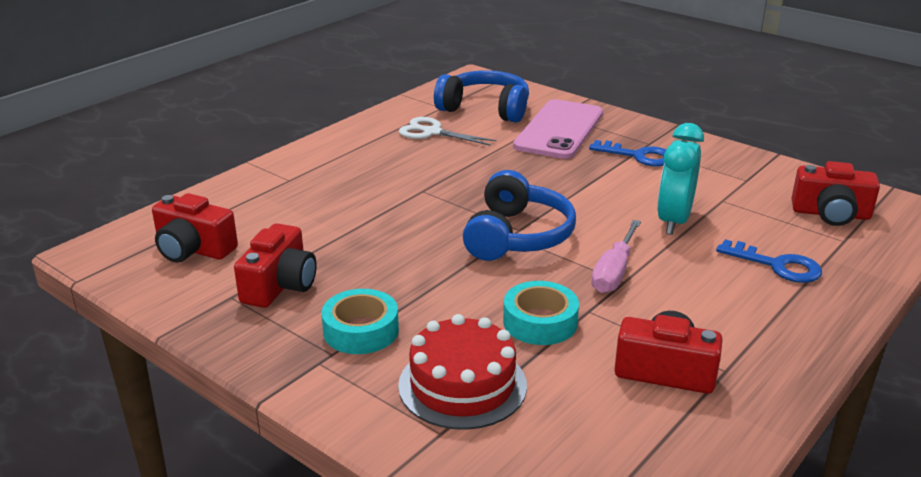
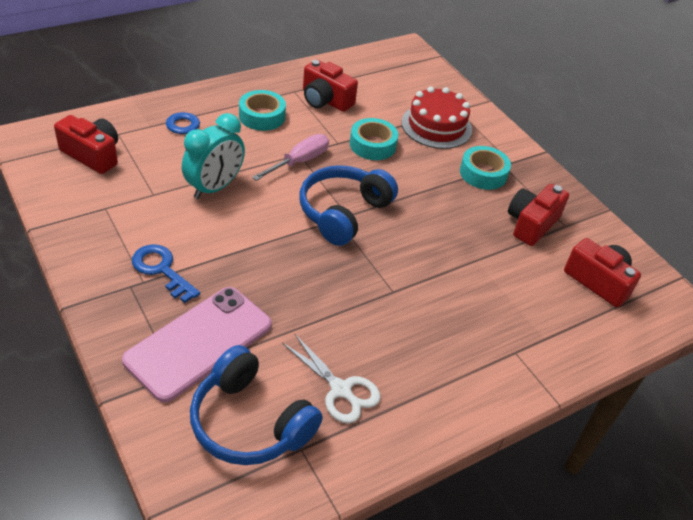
camera: 165 degrees left, 15 degrees up
none -> turquoise tape [239,90,286,131]

